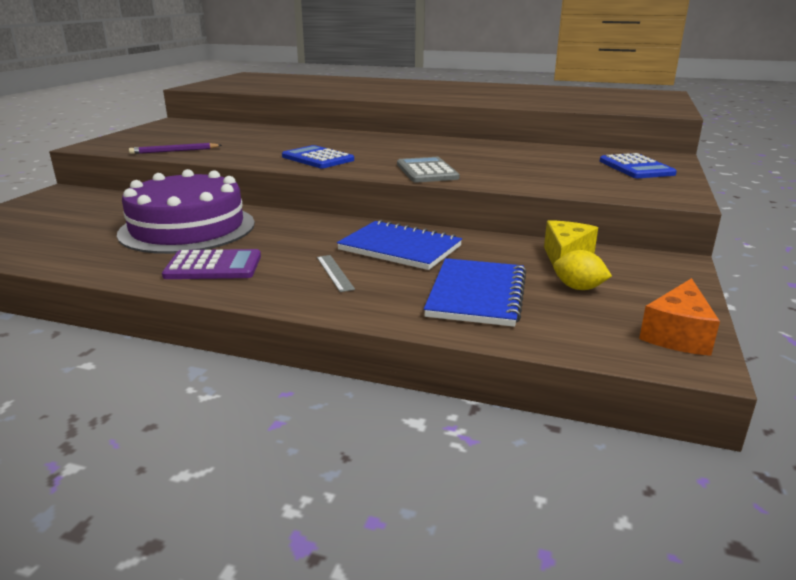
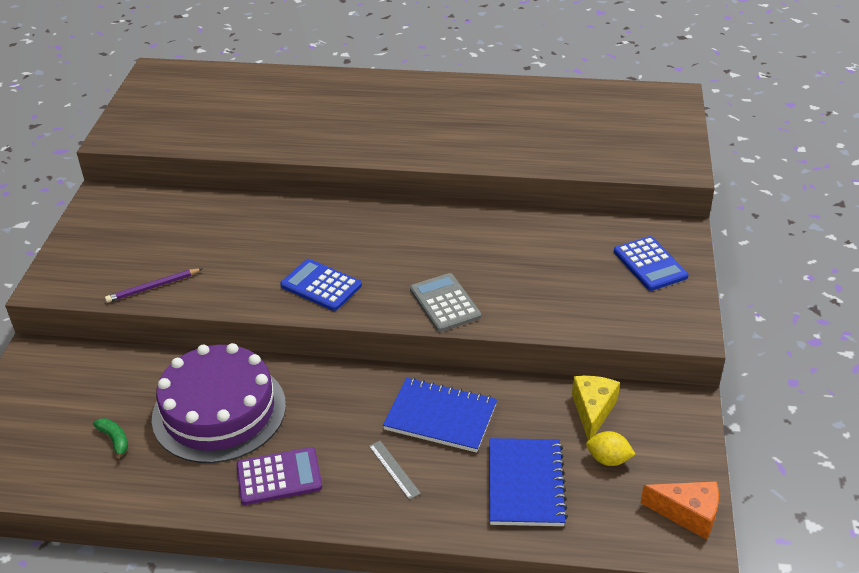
camera: 10 degrees left, 15 degrees up
orange cheese [639,278,720,356] -> orange cheese turned 90 degrees counterclockwise [641,481,719,540]
none -> green banana [93,418,128,461]

